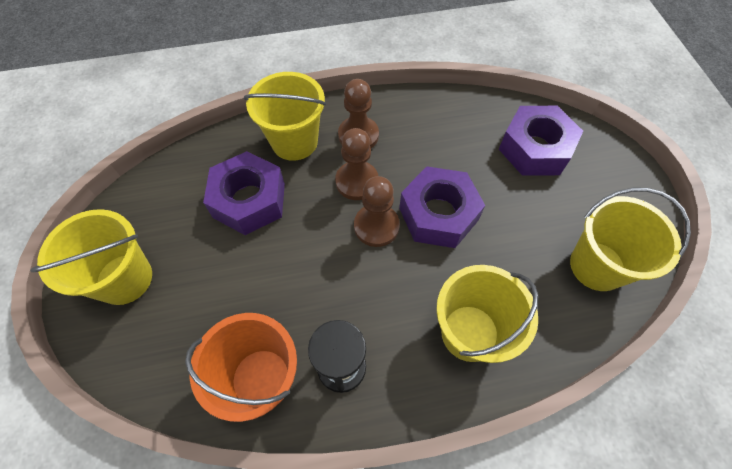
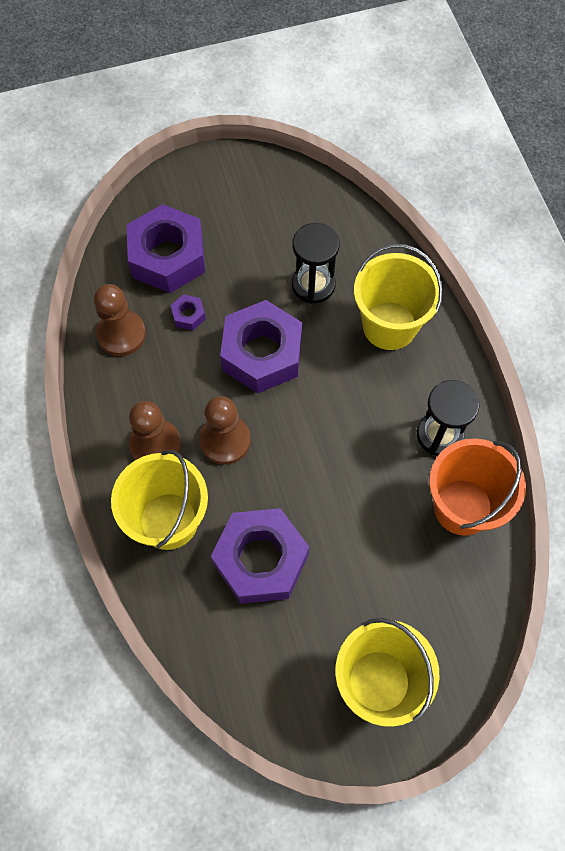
camera: 95 degrees left, 5 degrees up
brown pawn [354,176,400,247] -> brown pawn moved to [94,284,146,356]
yellow bucket [570,188,691,291] -> none
none -> purple nut [171,294,206,330]
none -> black hourglass [292,223,340,304]

